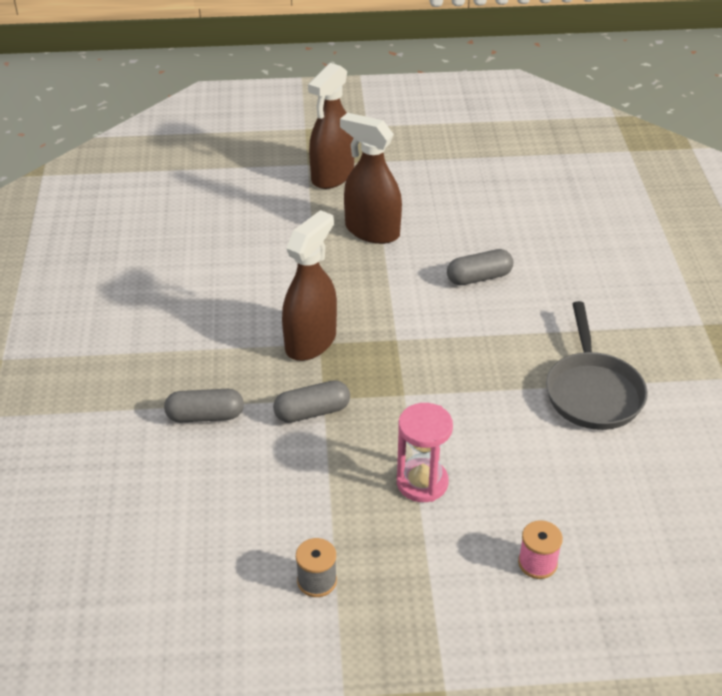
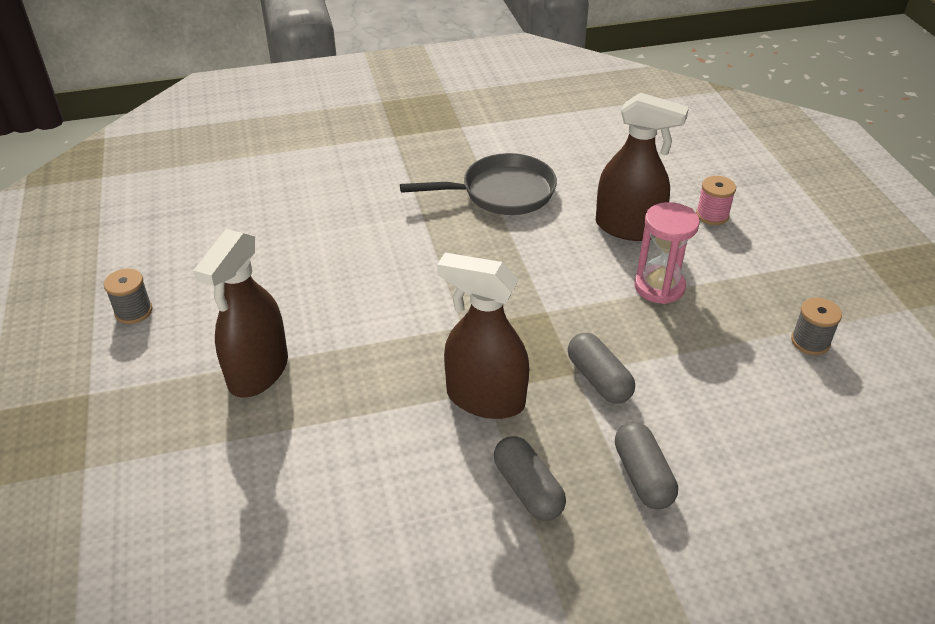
camera: 100 degrees left, 0 degrees up
brown spray bottle [308,63,354,189] -> brown spray bottle moved to [596,92,689,241]
grey capsule [447,249,513,285] -> grey capsule moved to [494,436,566,521]
none -> grey spool [104,268,153,324]

